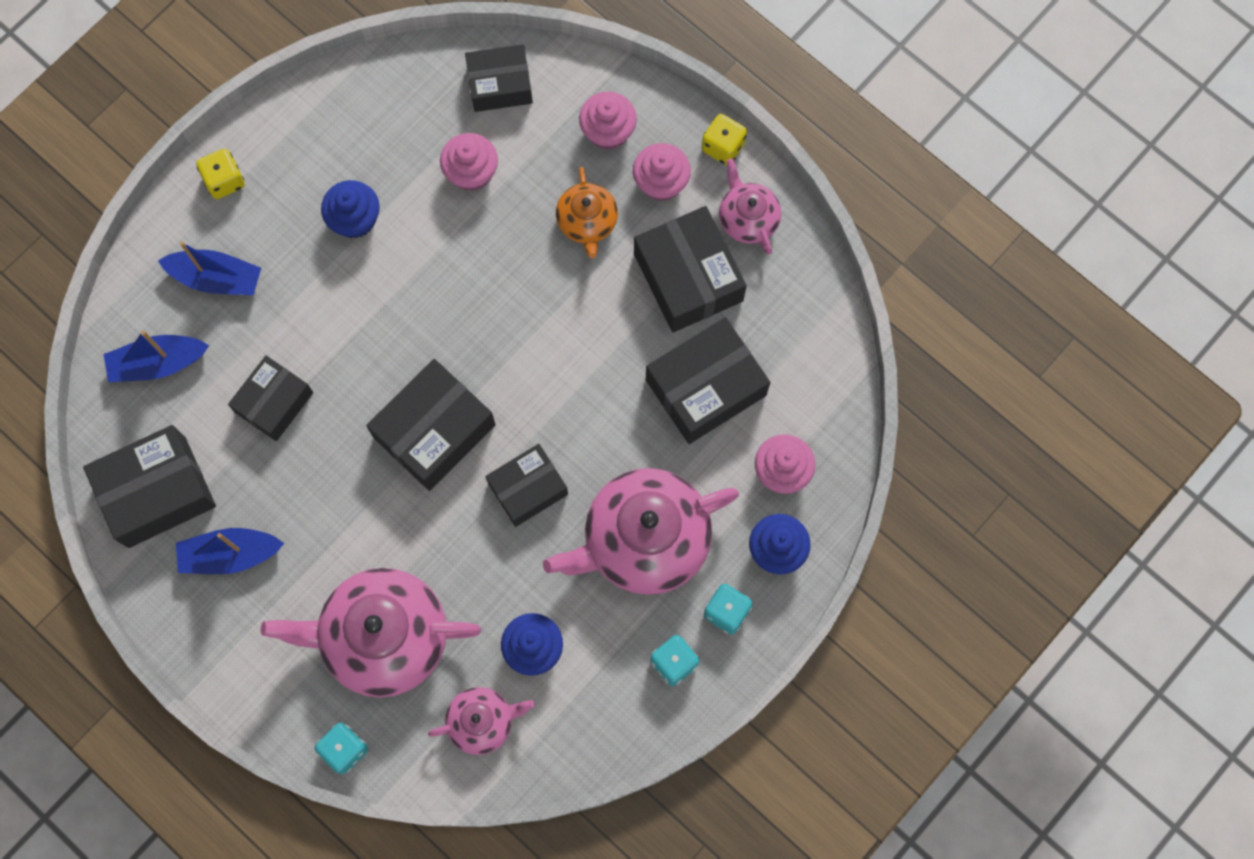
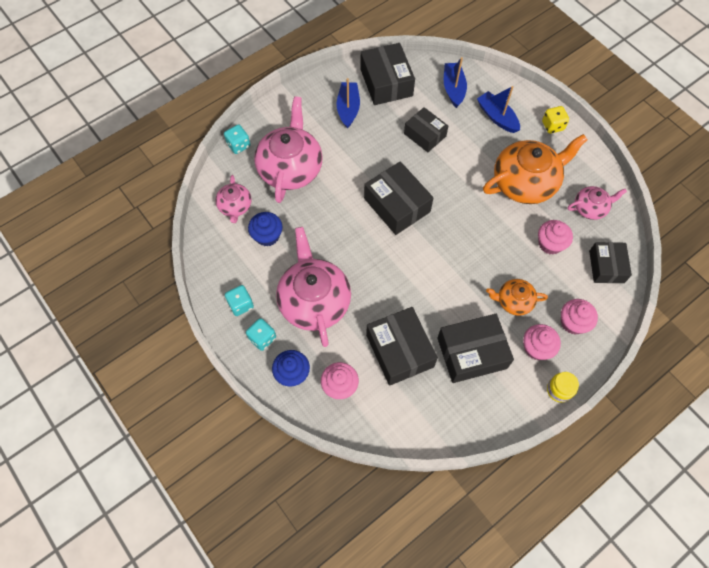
camera: 100 degrees right, 10 degrees down
blue boat [158,241,261,295] -> blue boat turned 120 degrees clockwise [477,86,520,133]
blue cupcake [321,180,380,238] -> orange teapot [483,134,588,204]
black box [485,444,568,527] -> none
yellow dice [702,114,747,165] -> yellow jar [547,372,579,403]
pink teapot [719,158,781,255] -> pink teapot moved to [568,186,627,220]

